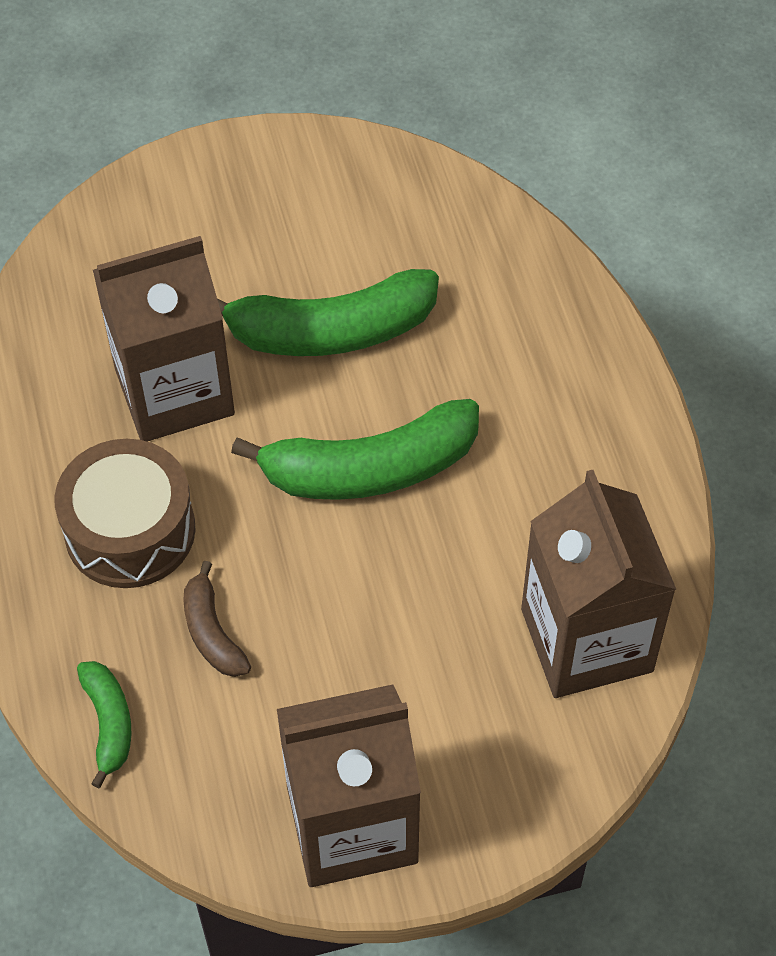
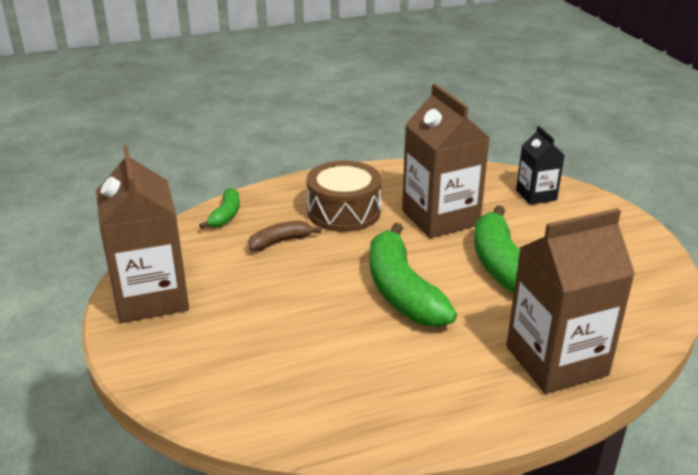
camera: 85 degrees right, 25 degrees down
green banana [77,661,131,788] -> green banana turned 60 degrees counterclockwise [199,188,240,229]
brown carton [521,470,676,698] -> brown carton moved to [506,208,635,394]
none -> black carton [516,126,565,205]

